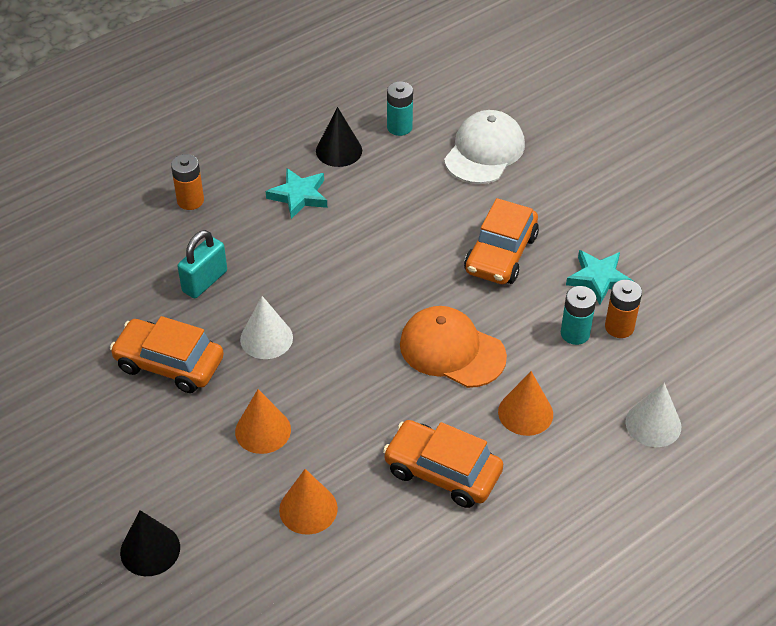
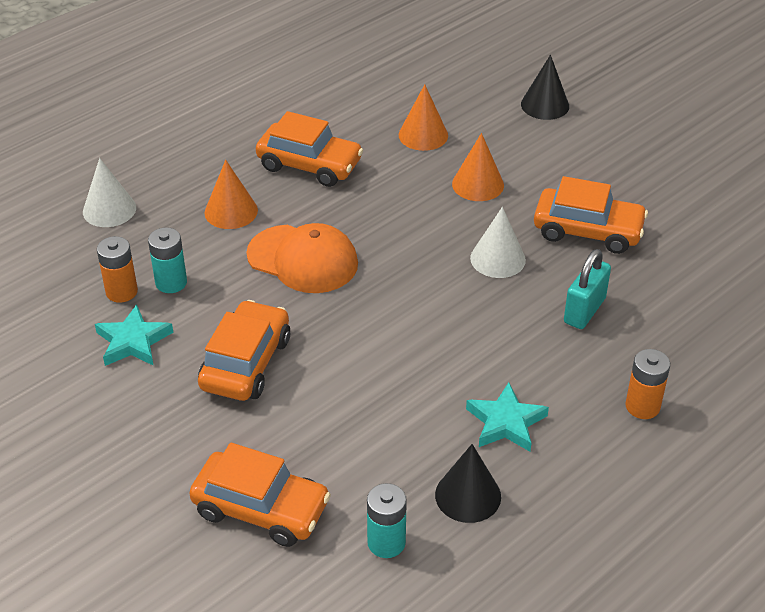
camera: 175 degrees right, 5 degrees down
white cap [444,110,525,184] -> orange car [189,443,331,547]

